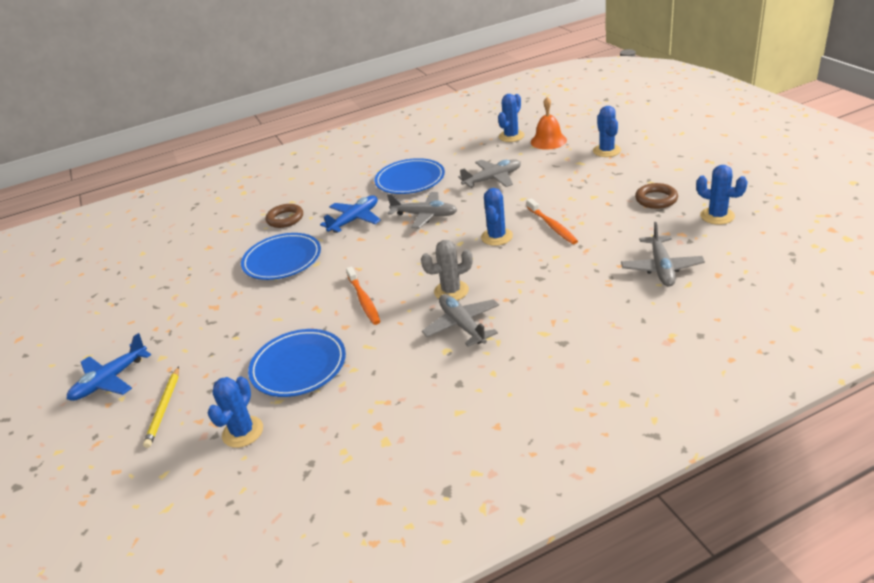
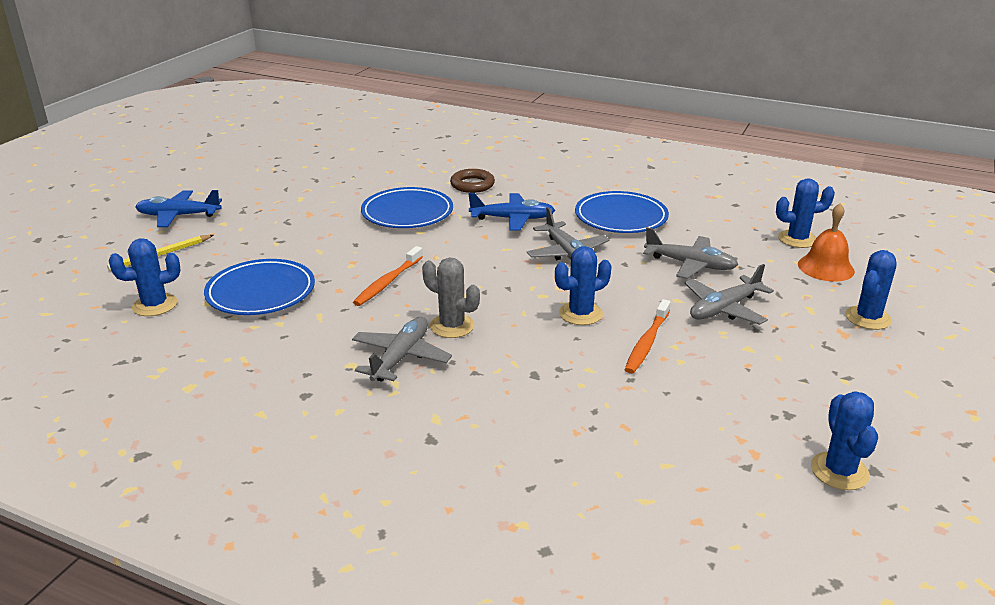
camera: 45 degrees right, 5 degrees down
grey plane [621,222,705,287] -> grey plane moved to [685,264,774,325]
brown ring [635,183,678,209] -> none

